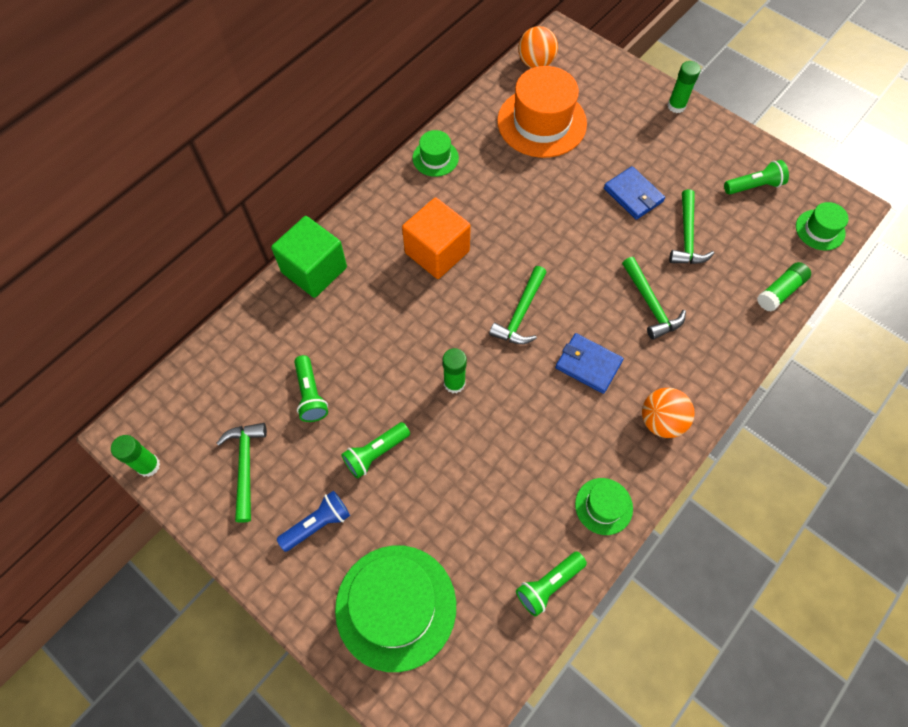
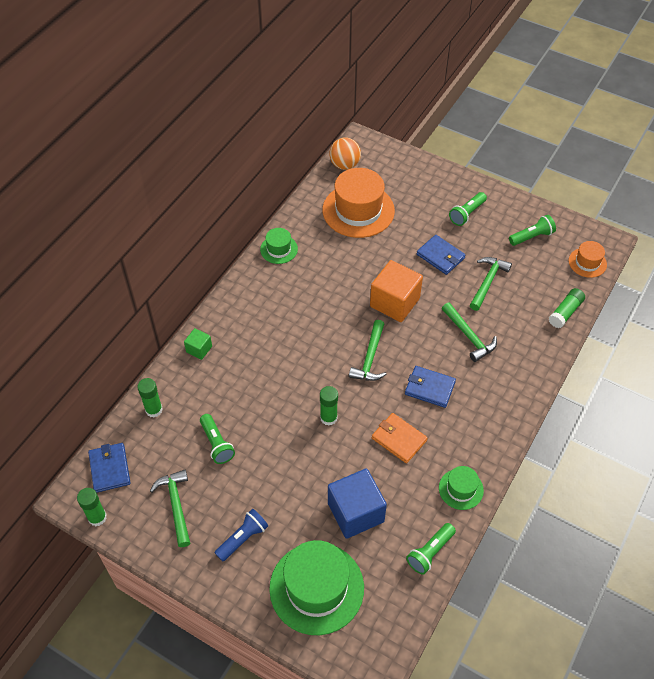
camera: 10 degrees left, 10 degrees down
green cube [271,216,347,298] -> green cube [184,328,212,360], size x0.50
green flashlight [341,422,410,479] -> green flashlight moved to [449,192,487,226]
orange cube [402,198,471,279] -> orange cube moved to [370,260,423,322]
orange ball [642,388,695,438] -> none
green glue stick [667,61,701,113] -> green glue stick moved to [137,378,163,418]
green hammer [669,189,714,264] -> green hammer turned 150 degrees counterclockwise [470,257,512,311]
green hat [796,202,849,251] -> orange hat [569,241,607,278]
none -> blue wallet [88,443,130,493]
none -> blue cube [328,468,387,539]
none -> orange wallet [372,413,427,463]

